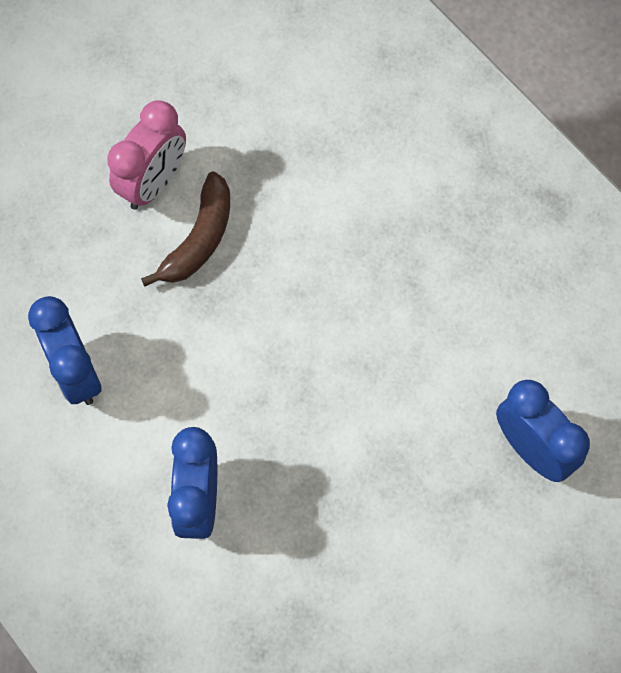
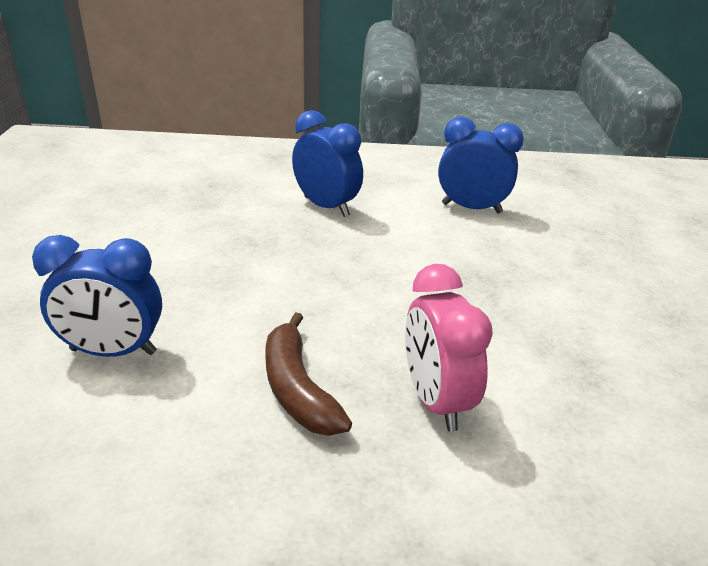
camera: 130 degrees right, 35 degrees down
pink clock [107,100,186,210] -> pink clock moved to [405,264,493,432]
brown banana [141,172,230,287] -> brown banana moved to [265,312,352,436]

